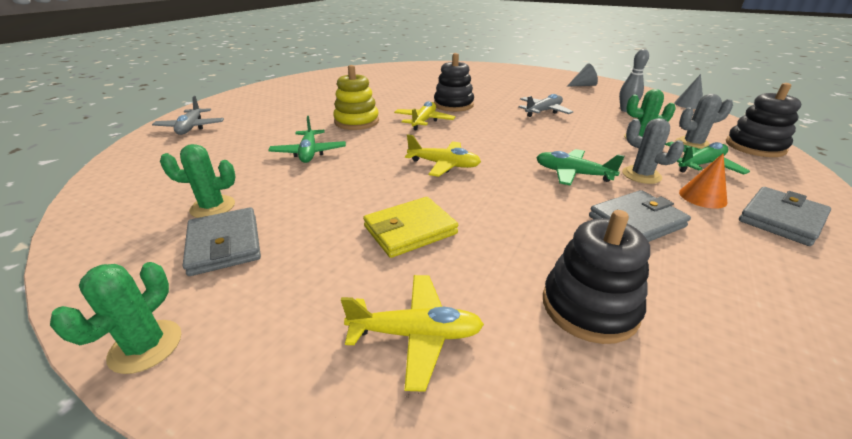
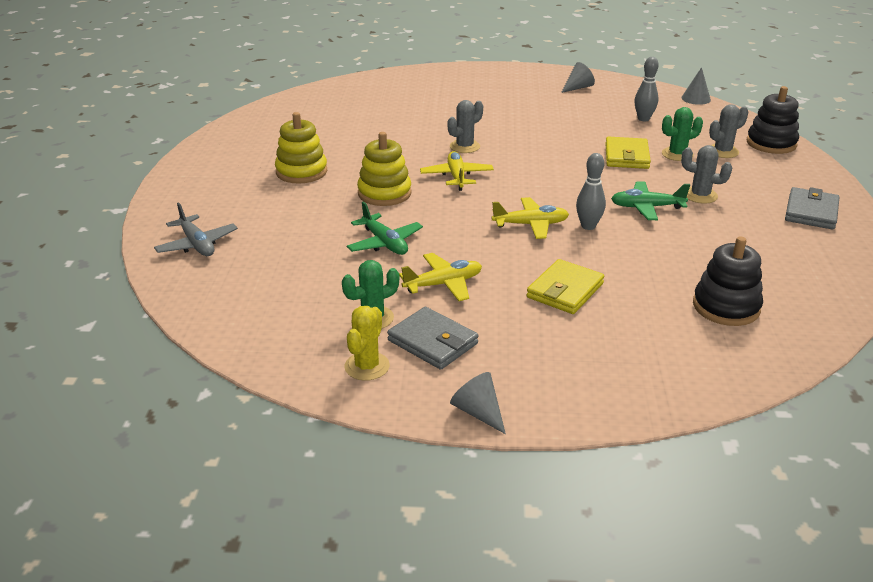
camera: 25 degrees left, 0 degrees up
green cactus [50,262,181,374] -> grey cone [450,372,506,434]
yellow plane [341,275,484,392] -> yellow plane moved to [399,253,482,301]
black stacking toy [434,53,474,112] -> grey cactus [447,100,483,153]
grey plane [518,94,573,117] -> none
grey wallet [589,190,691,242] -> none
green plane [665,142,750,175] -> none
orange cone [679,153,727,209] -> none
none -> yellow stacking toy [275,112,327,184]
none -> yellow cactus [344,306,390,381]
none -> grey bowling pin [576,153,606,230]
none -> yellow wallet [605,137,651,169]

